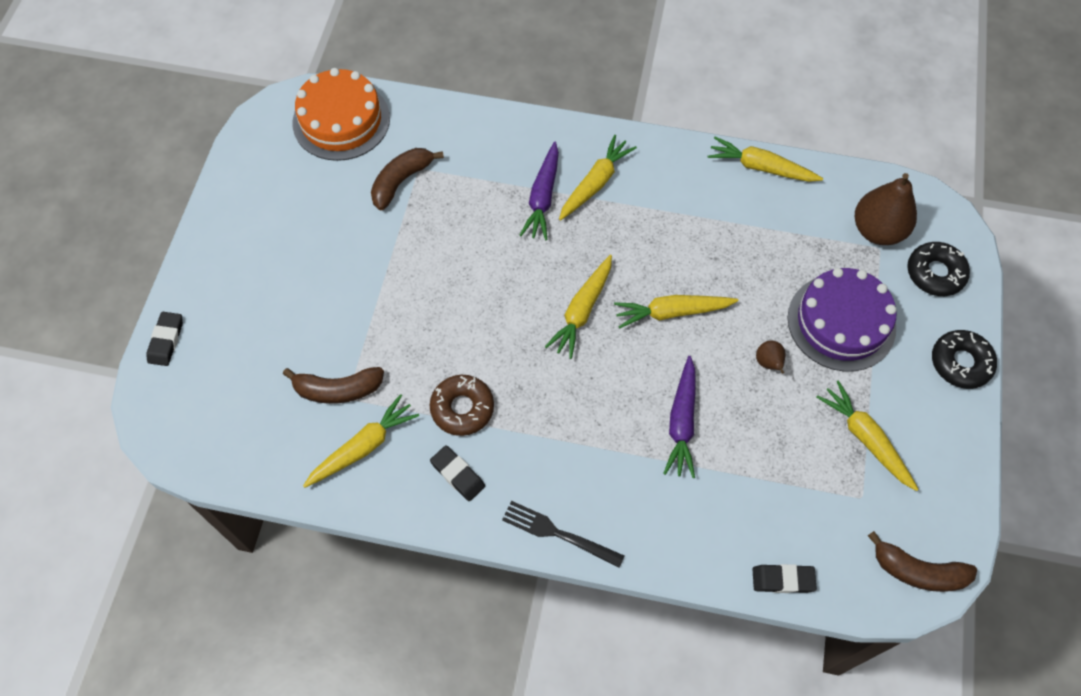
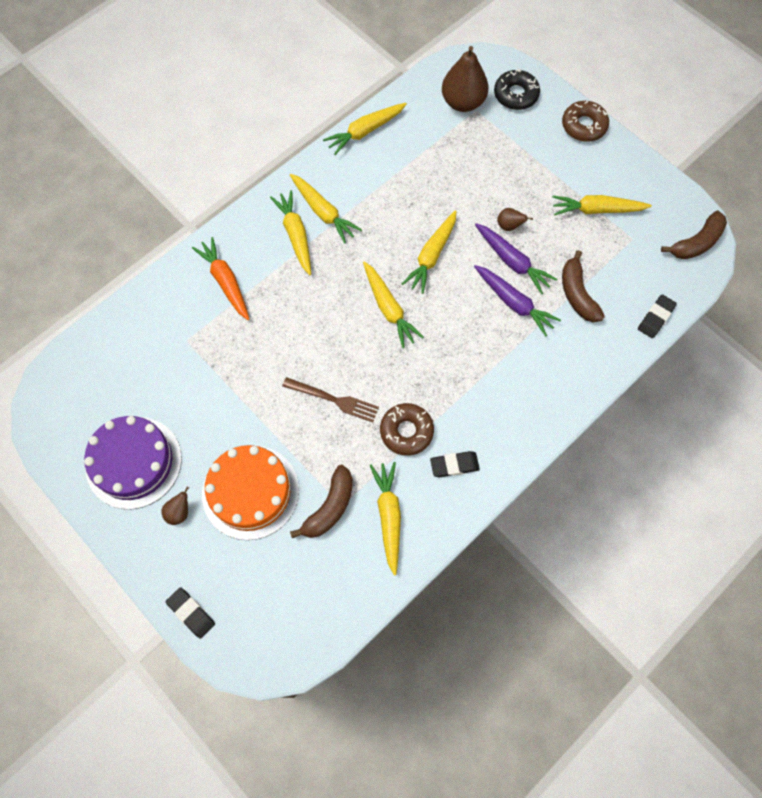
camera: 55 degrees left, 5 degrees up
orange cake [293,68,390,161] -> orange cake moved to [202,445,299,540]
brown banana [371,148,444,210] -> brown banana moved to [562,250,605,322]
black fork [502,501,624,568] -> none
purple carrot [519,142,559,240] -> purple carrot moved to [475,223,557,295]
purple cake [788,268,897,371] -> purple cake moved to [84,416,182,509]
black donut [932,330,997,389] -> brown donut [562,101,609,142]
none -> brown pear [162,487,189,525]
none -> orange carrot [192,237,250,320]
none -> brown fork [282,377,379,422]
none -> yellow carrot [290,174,362,244]

